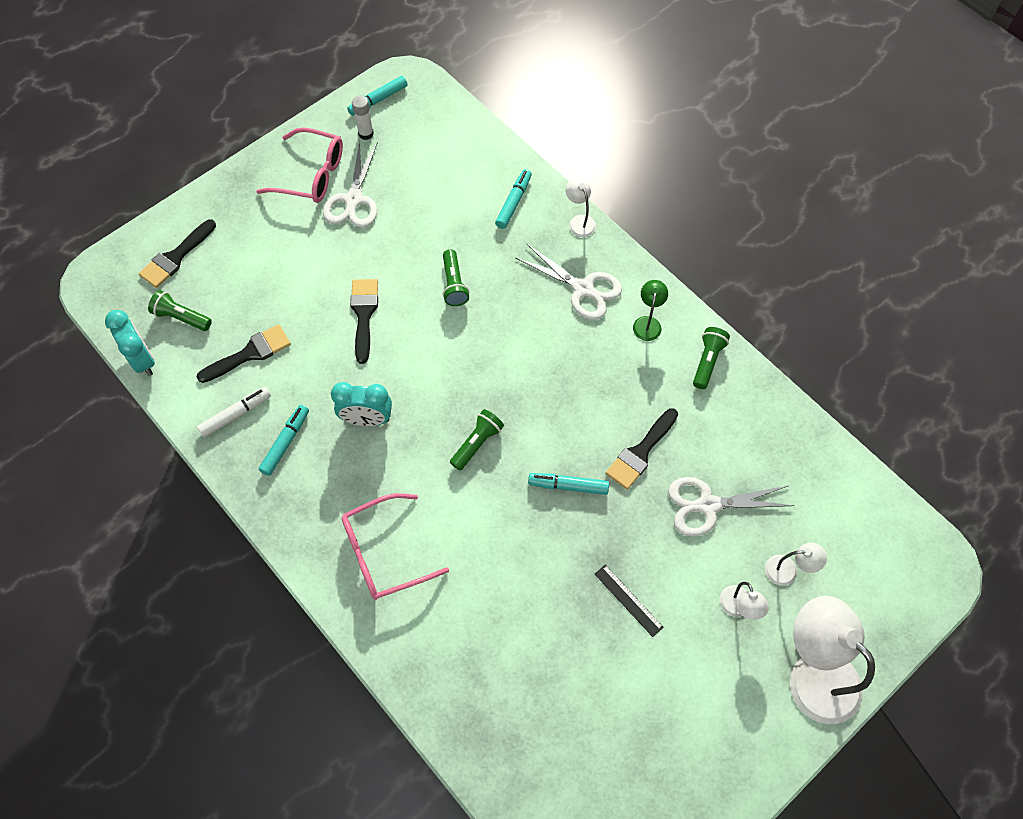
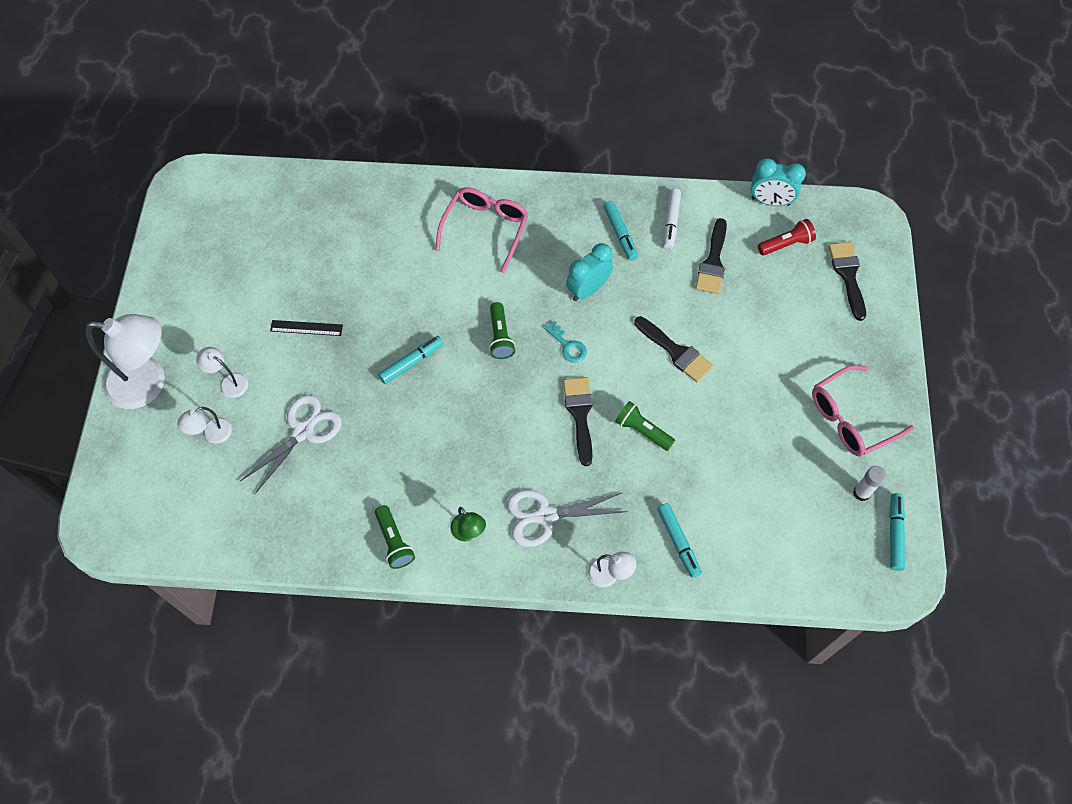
camera: 135 degrees right, 0 degrees up
green flashlight [148,290,212,331] -> red flashlight [758,219,816,256]
white scissors [323,141,378,228] -> none
black brush [606,408,678,490] -> black brush moved to [563,377,593,466]
none -> turquoise key [544,321,587,363]

